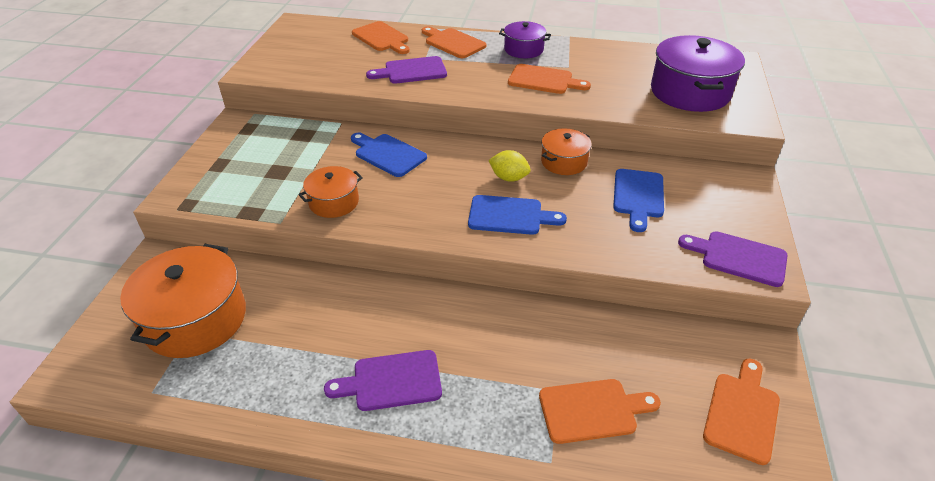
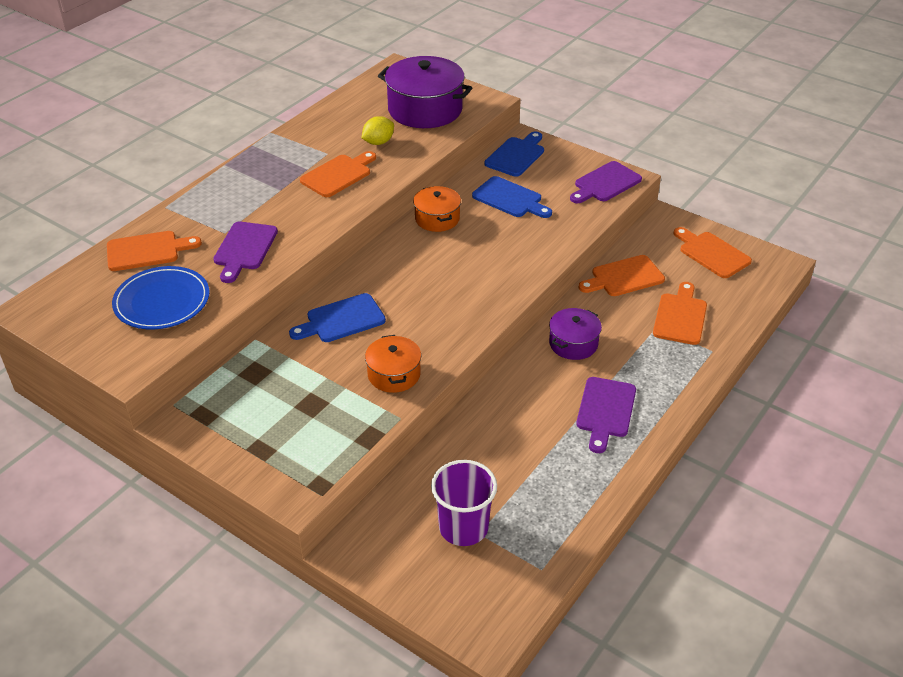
camera: 65 degrees left, 0 degrees up
orange pot [120,244,246,358] -> purple cup [431,460,497,546]
orange cutting board [422,26,486,58] -> orange cutting board moved to [578,255,665,296]
blue cutting board [468,195,567,235] -> blue cutting board moved to [485,132,544,177]
yellow lemon [488,150,531,182] -> yellow lemon moved to [362,116,394,145]
purple pot [499,21,551,58] -> purple pot moved to [549,308,602,360]
none -> blue plate [112,266,209,329]

